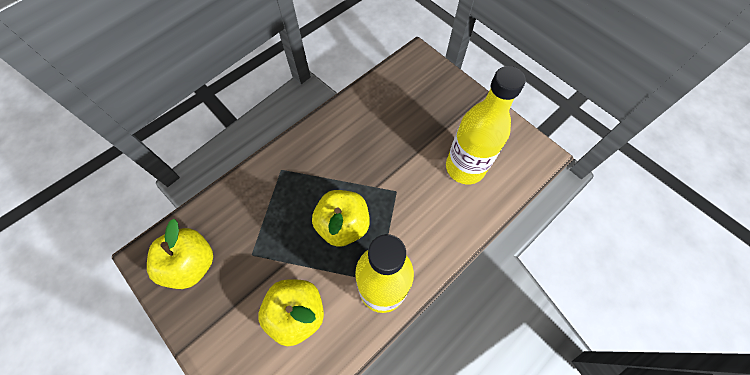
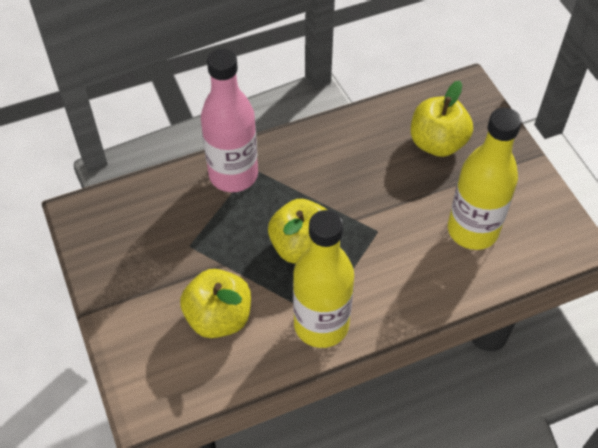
camera: 20 degrees right, 10 degrees down
yellow apple [147,219,213,289] -> yellow apple moved to [411,81,473,157]
none -> pink bottle [201,49,258,192]

